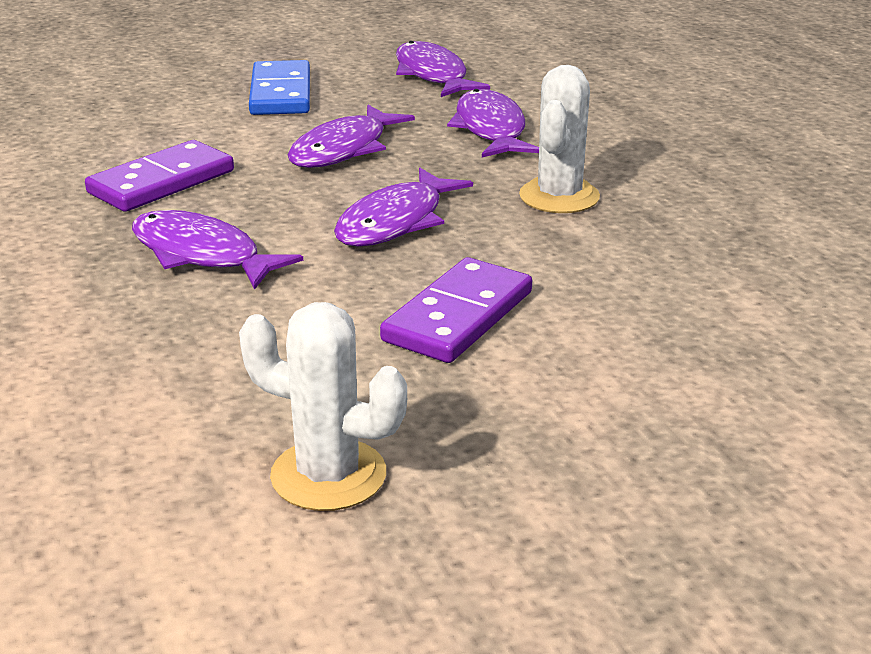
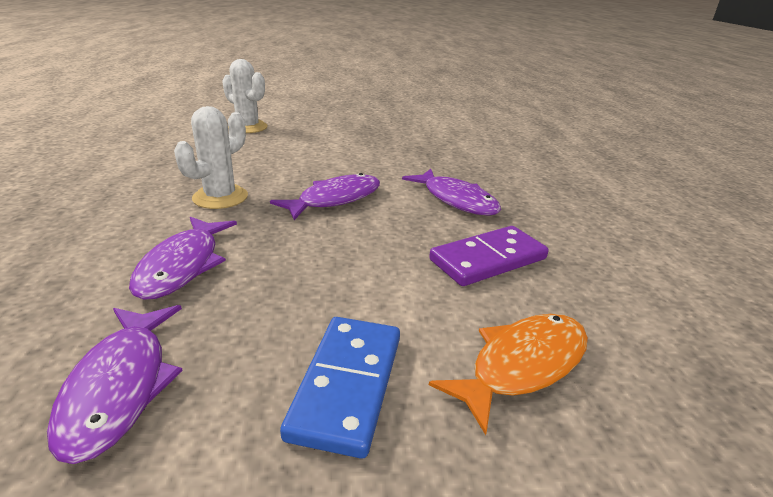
camera: 165 degrees left, 0 degrees up
white cactus [239,302,407,511] -> white cactus moved to [222,59,268,133]
purple fish [288,105,415,168] -> none
purple domino [380,257,532,363] -> none
none -> orange fish [429,314,588,435]

